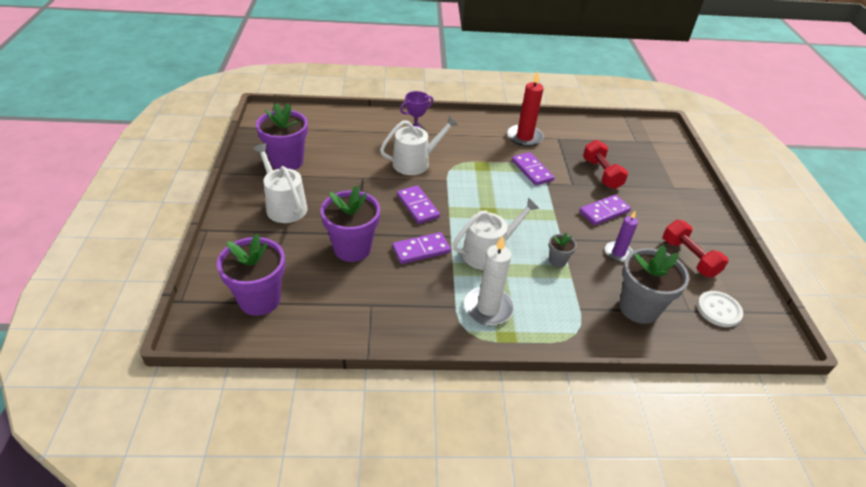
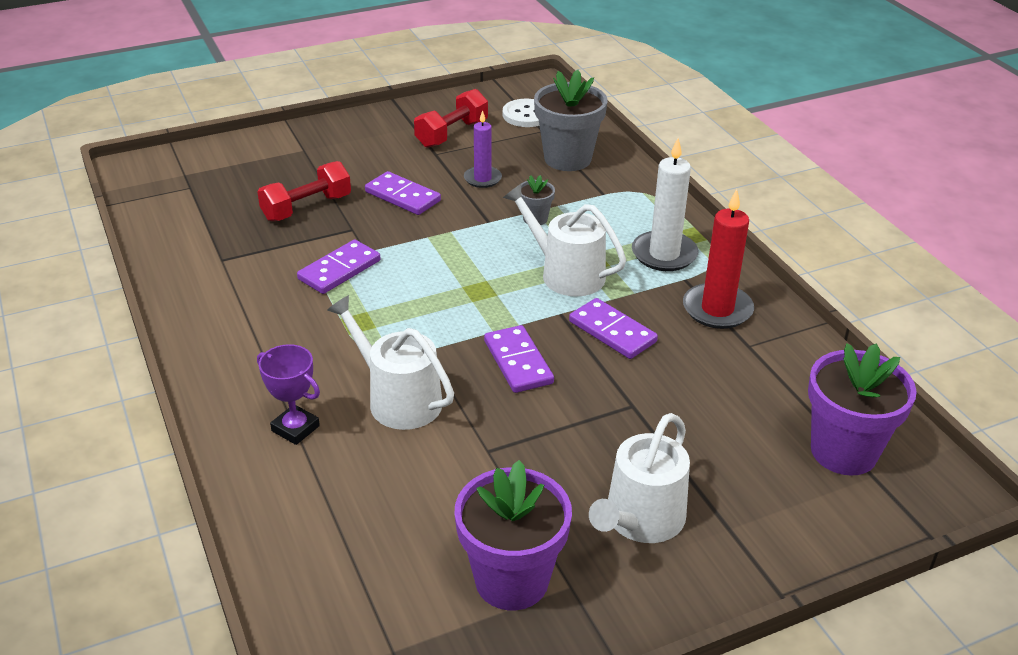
camera: 110 degrees left, 5 degrees down
purple flower pot [321,186,380,262] -> none
purple domino [397,185,440,224] -> purple domino turned 60 degrees counterclockwise [484,325,554,393]
red candle [507,71,544,147] -> red candle moved to [683,189,754,329]

